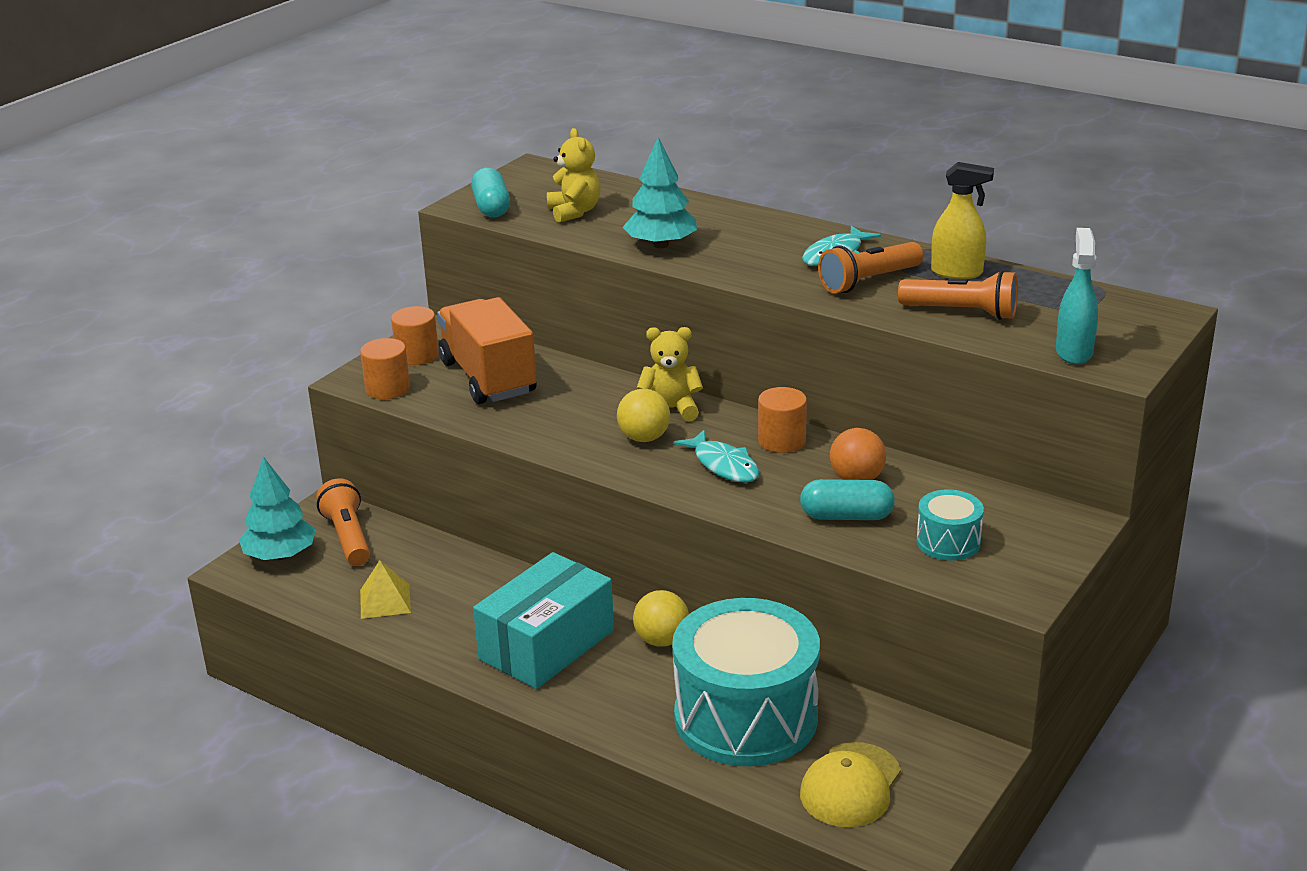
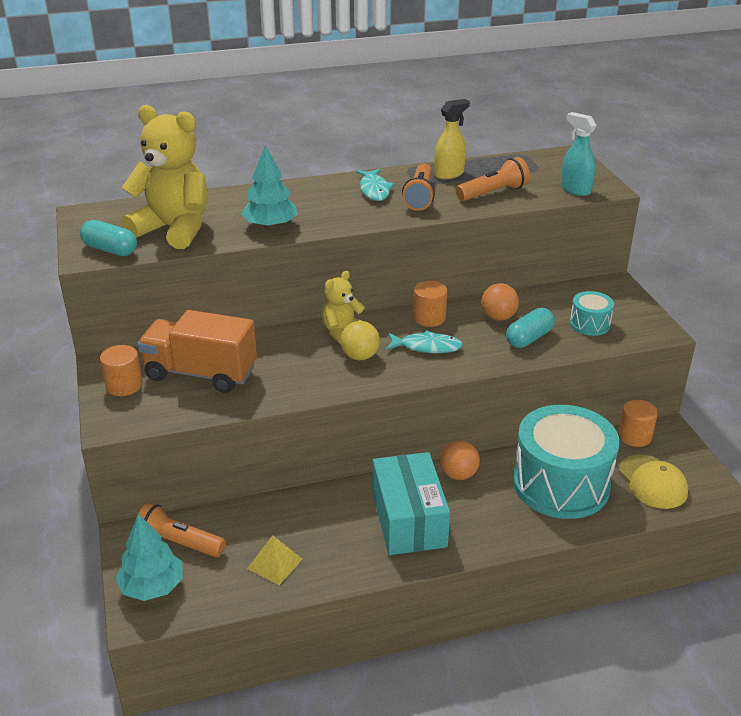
camera: 50 degrees left, 5 degrees up
orange cylinder [360,338,410,399] -> orange cylinder moved to [618,399,658,447]
yellow teddy bear [547,128,600,222] -> yellow teddy bear [121,105,207,249], size x1.87
yellow ball [633,590,689,647] -> orange ball [440,440,480,480]

